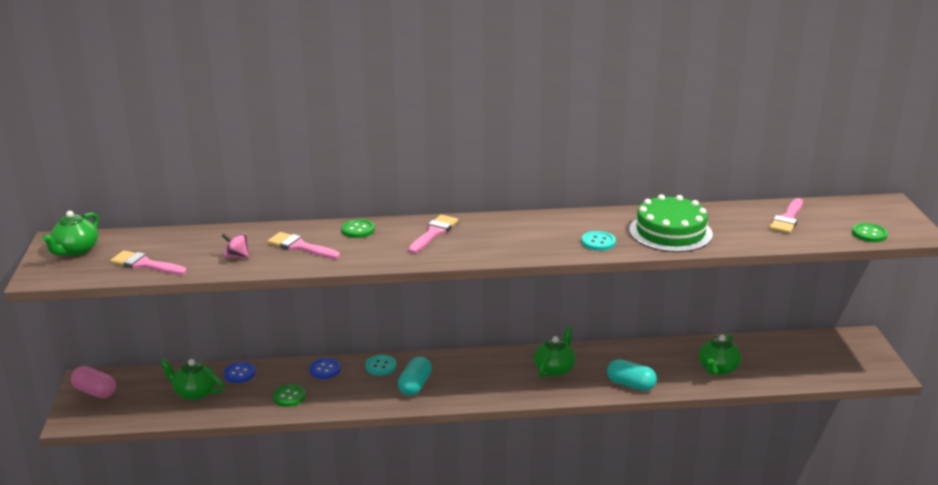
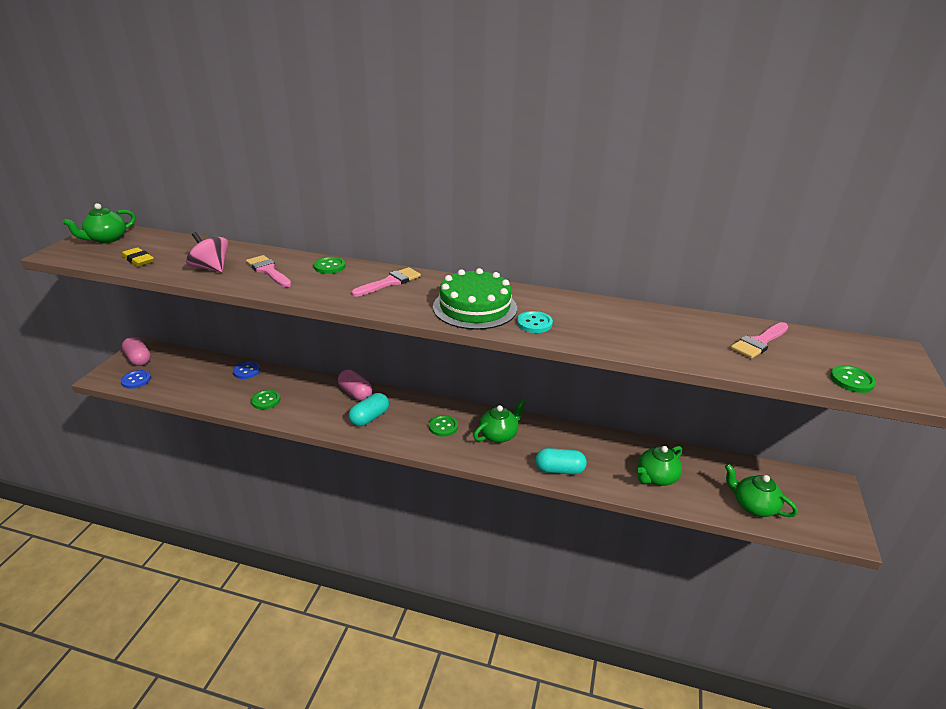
camera: 20 degrees right, 5 degrees up
pink brush [110,250,187,275] -> yellow eraser [122,247,154,267]
green teapot [160,359,225,400] -> green teapot moved to [725,464,798,517]
pink spinning top [222,233,249,258] -> pink spinning top [186,232,228,272], size x1.53
blue button [309,358,341,379] -> blue button moved to [121,370,151,388]
turquoise button [365,355,396,376] -> pink capsule [338,370,372,401]
turquoise capsule [607,359,657,391] -> turquoise capsule turned 45 degrees counterclockwise [535,448,587,475]
green cake [629,194,713,252] -> green cake moved to [433,268,517,330]
none -> green button [429,415,458,437]

